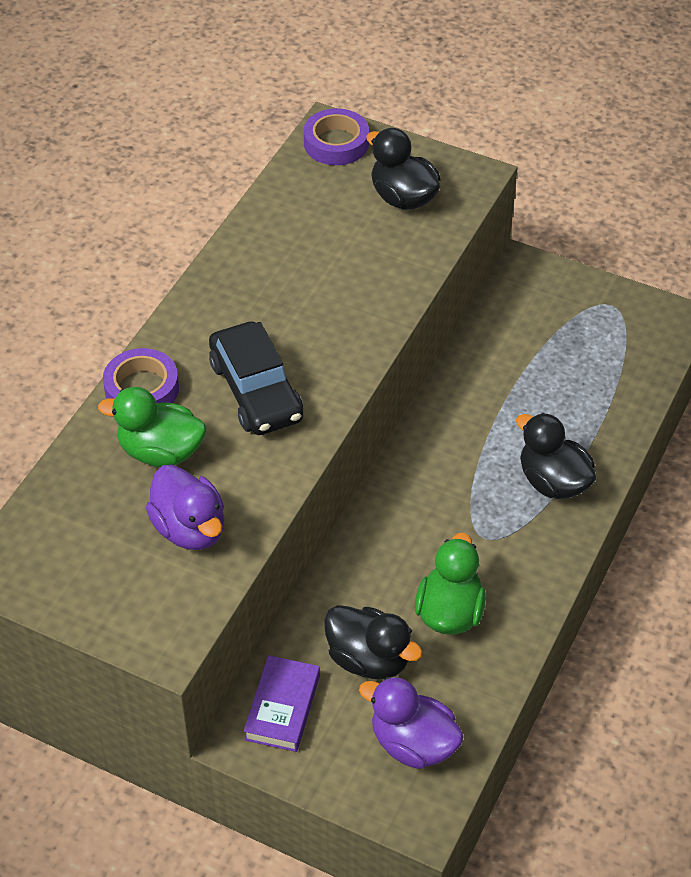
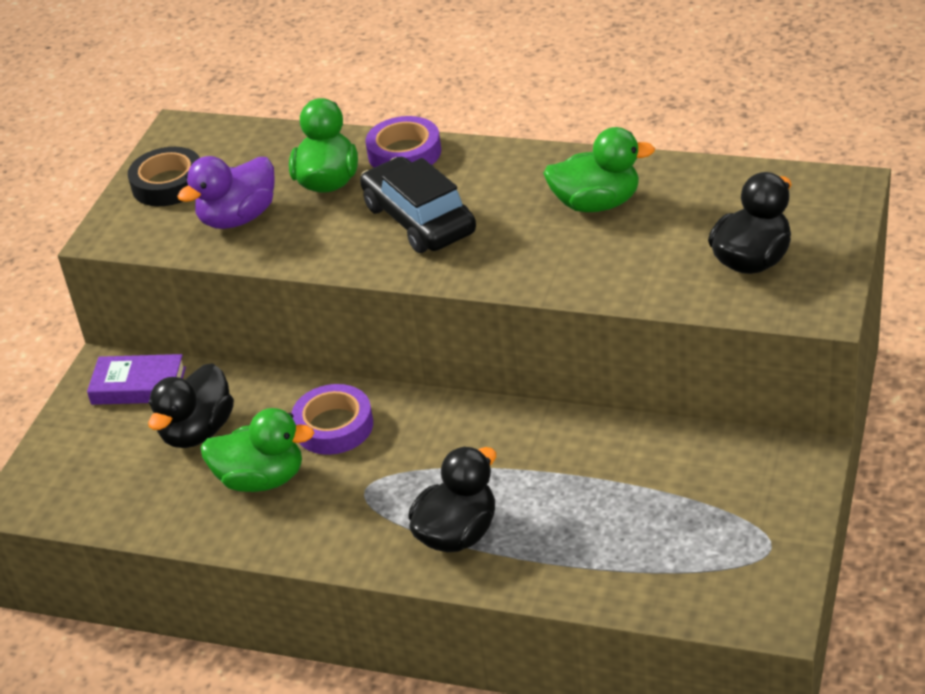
camera: 85 degrees right, 10 degrees down
black car [209,321,303,435] -> black car turned 90 degrees clockwise [360,156,476,253]
purple tape [304,108,369,165] -> purple tape moved to [292,384,373,455]
purple duck [359,677,464,769] -> none
none -> black tape [128,147,200,206]
none -> green duck [543,127,655,212]

